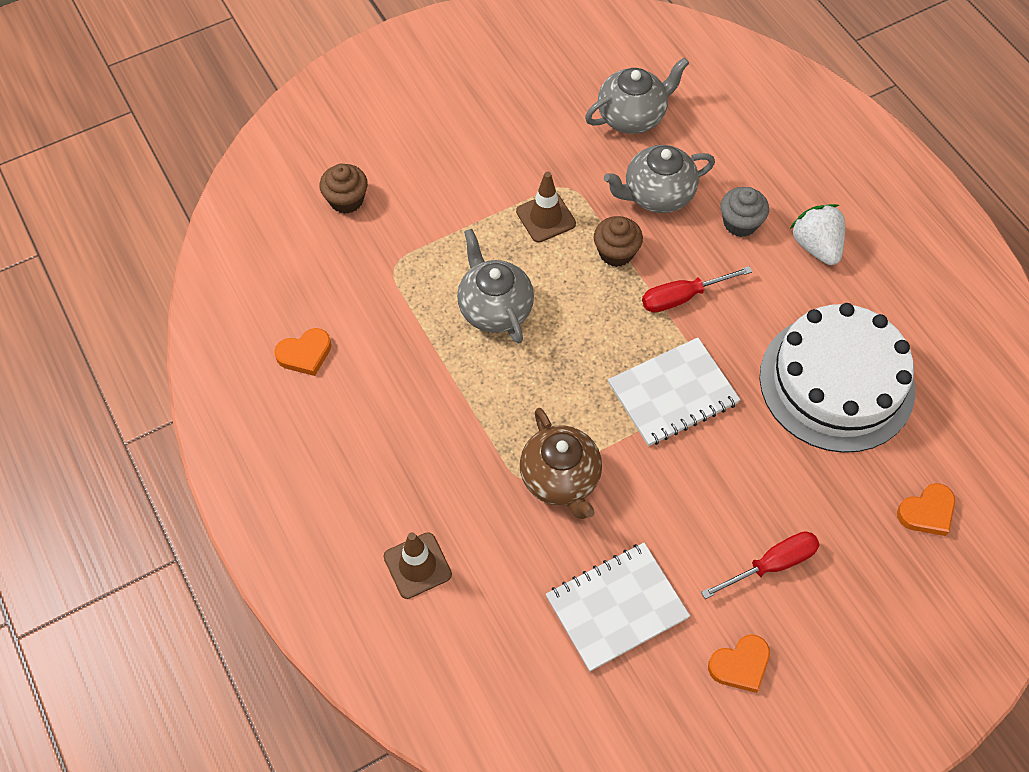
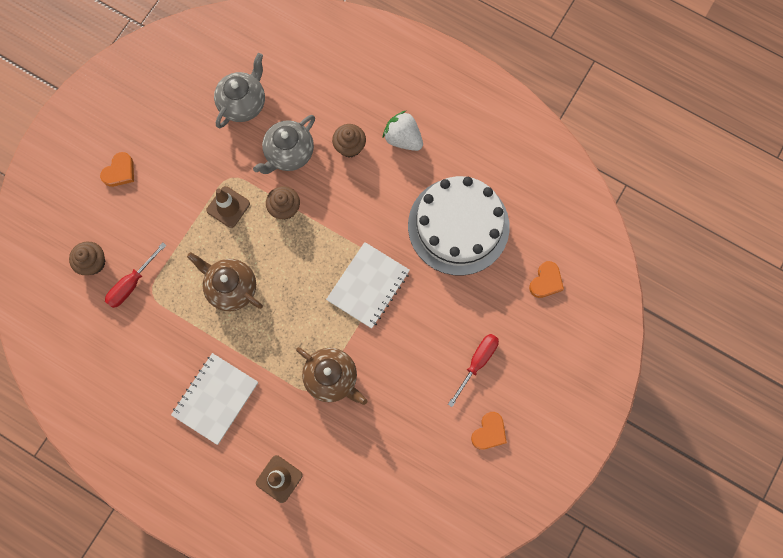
camera: 30 degrees left, 15 degrees up
orange heart [274,328,331,376] -> orange heart moved to [100,152,134,187]
grey teapot [457,229,534,344] -> brown teapot [187,252,263,311]
white notebook [546,543,690,672] -> white notebook moved to [171,353,258,445]
red screwdriver [642,266,752,313] -> red screwdriver moved to [105,242,167,308]
grey cupcake [720,187,769,237] -> brown cupcake [332,124,366,157]

